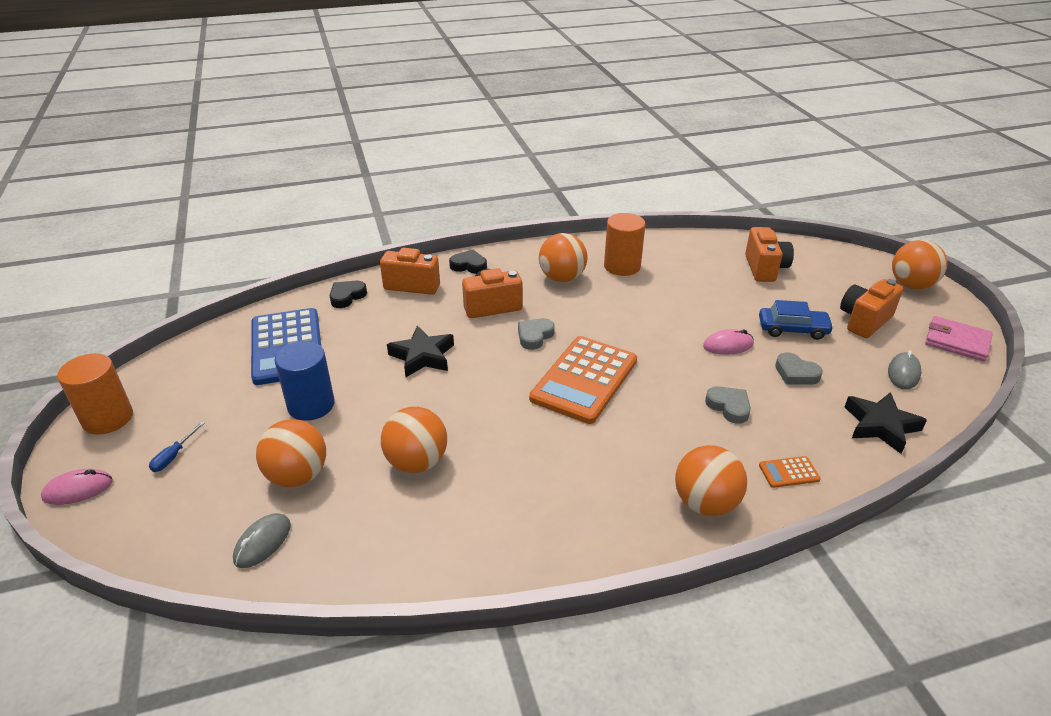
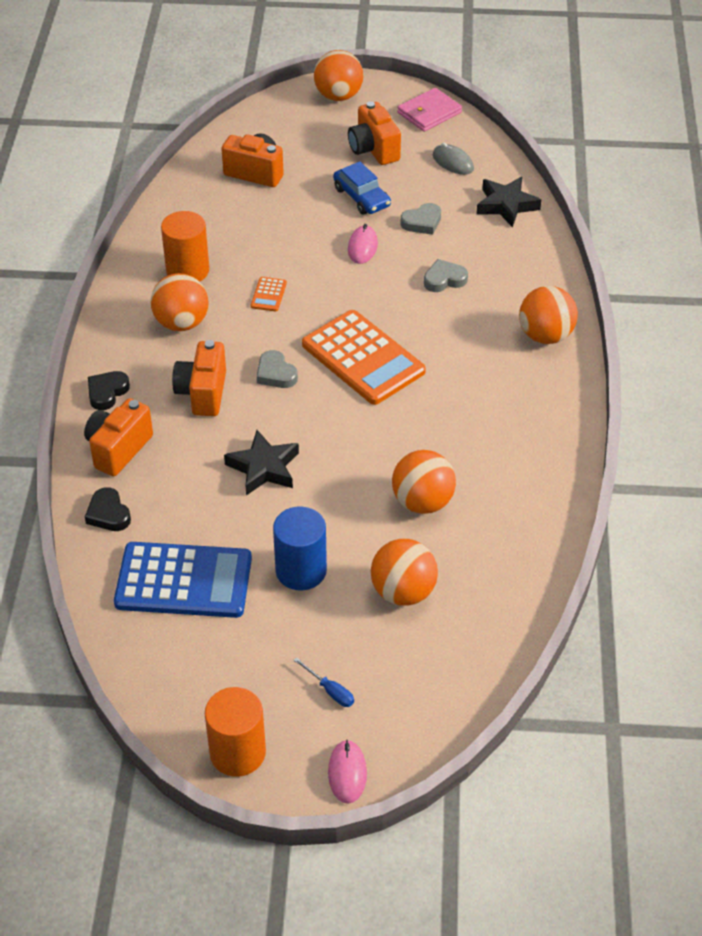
camera: 70 degrees left, 10 degrees up
grey mouse [233,513,291,568] -> none
blue car [759,300,834,340] -> blue car turned 120 degrees clockwise [333,161,391,214]
orange calculator [759,456,821,488] -> orange calculator moved to [251,277,287,311]

